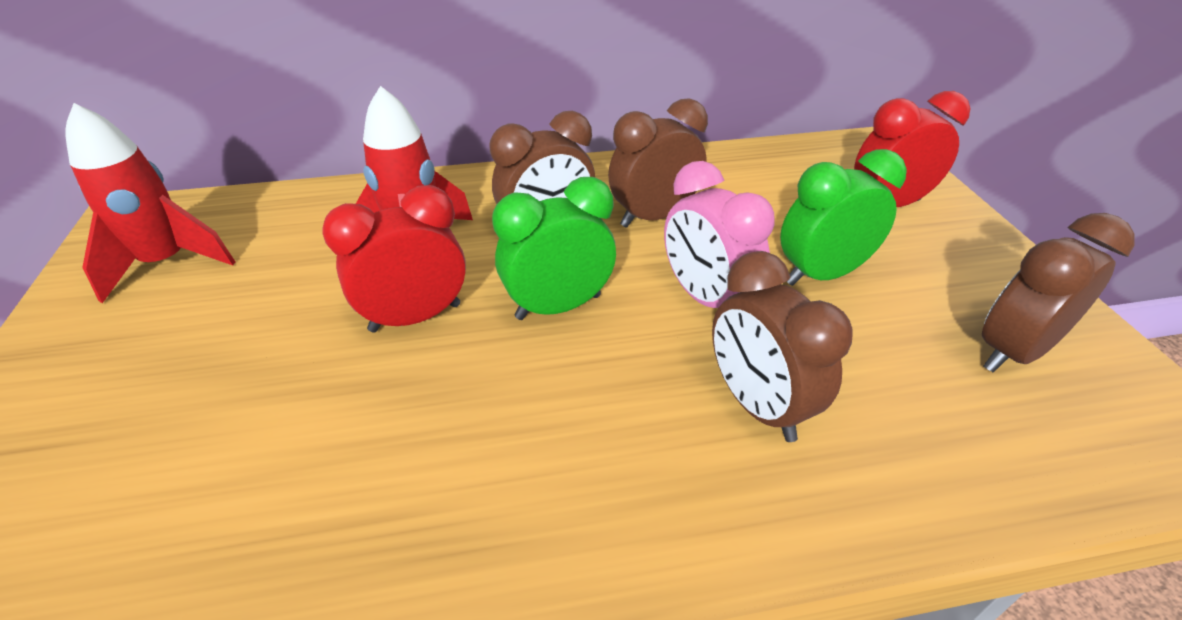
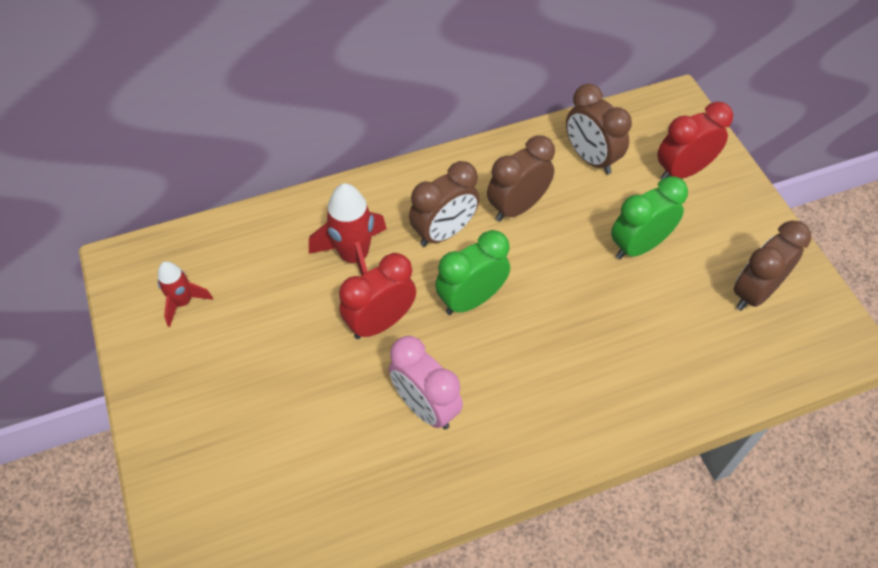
camera: 10 degrees left, 15 degrees up
red rocket [65,103,235,303] -> red rocket [157,261,213,327], size x0.60
pink clock [664,161,775,308] -> pink clock moved to [389,336,463,430]
brown clock [712,251,853,442] -> brown clock moved to [566,84,632,174]

